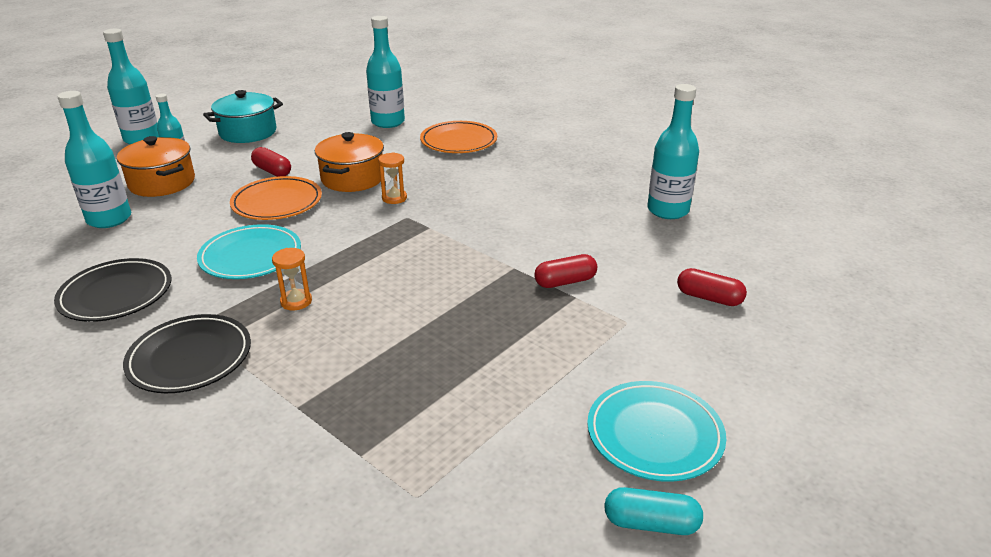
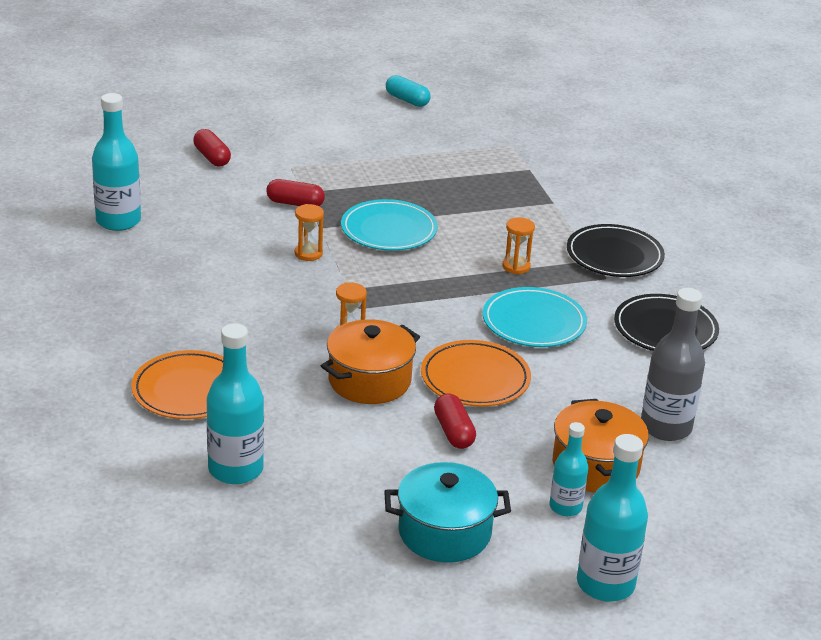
camera: 150 degrees left, 0 degrees up
turquoise bottle [57,91,131,228] -> grey bottle [641,288,705,441]
turquoise plate [587,381,726,482] -> turquoise plate moved to [341,199,438,251]
none -> orange hourglass [295,204,324,261]

